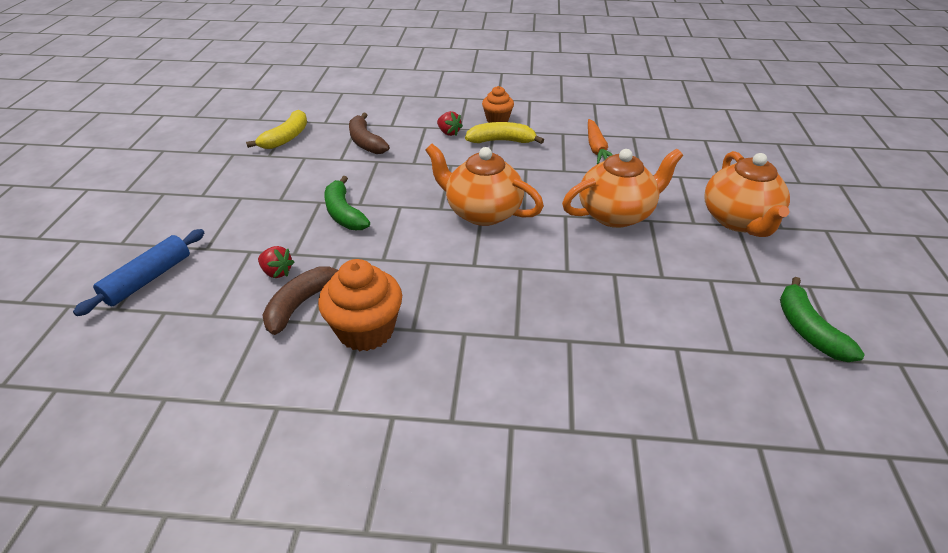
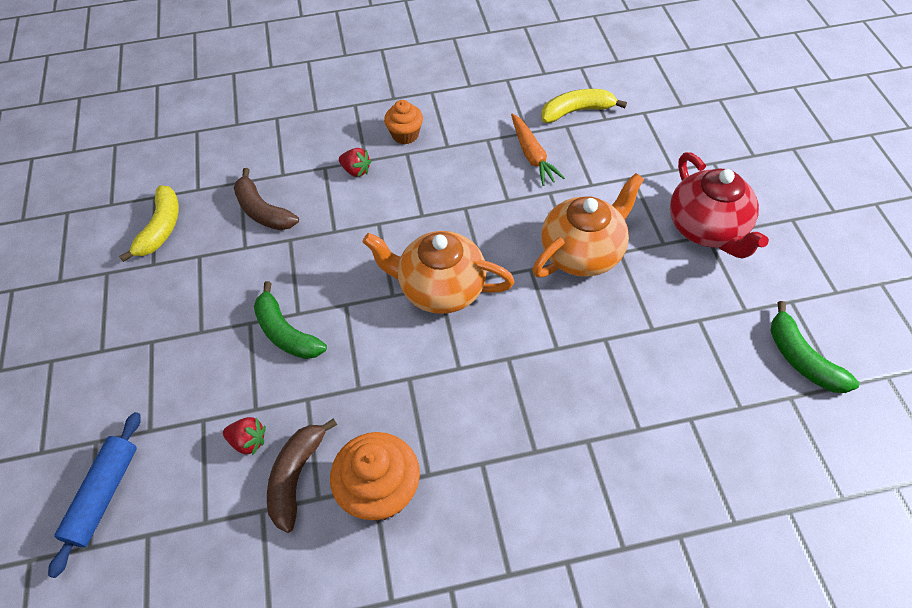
camera: 15 degrees left, 15 degrees up
yellow banana [465,122,544,144] -> yellow banana moved to [541,89,627,123]
orange teapot [704,151,790,237] -> red teapot [670,152,769,259]

